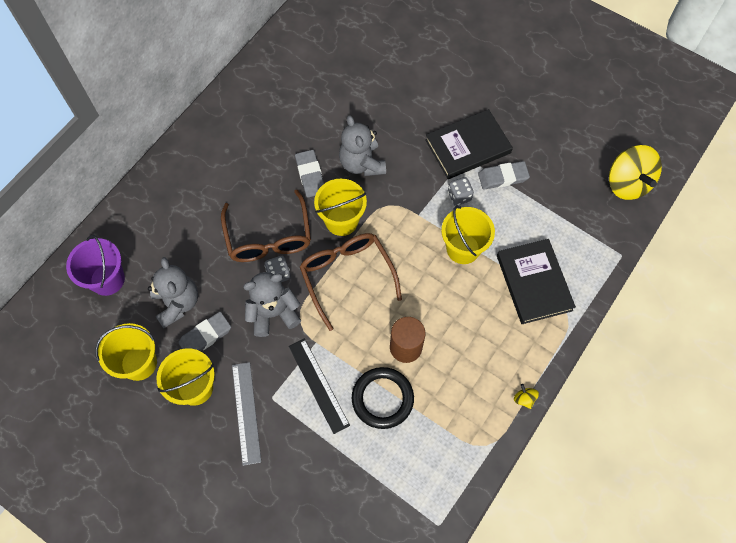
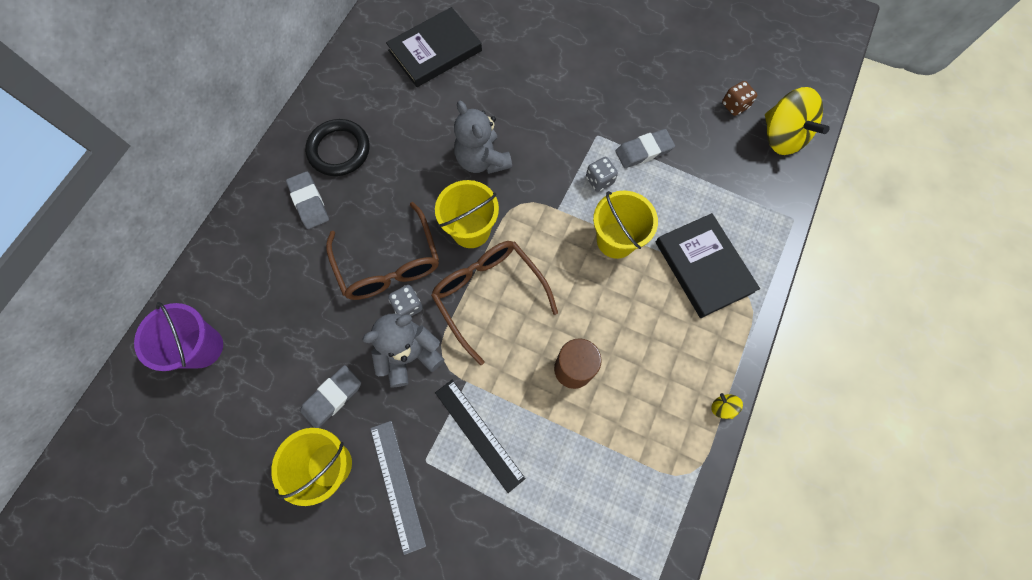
camera: 10 degrees left, 5 degrees up
yellow bucket [95,323,157,381] -> none
grey teddy bear [148,257,198,328] -> none
grey eraser [295,150,324,198] -> grey eraser moved to [286,171,329,229]
black ring [352,367,414,429] -> black ring moved to [305,119,370,176]
black book [425,109,513,179] -> black book moved to [386,7,482,87]
none -> brown dice [722,81,757,116]

